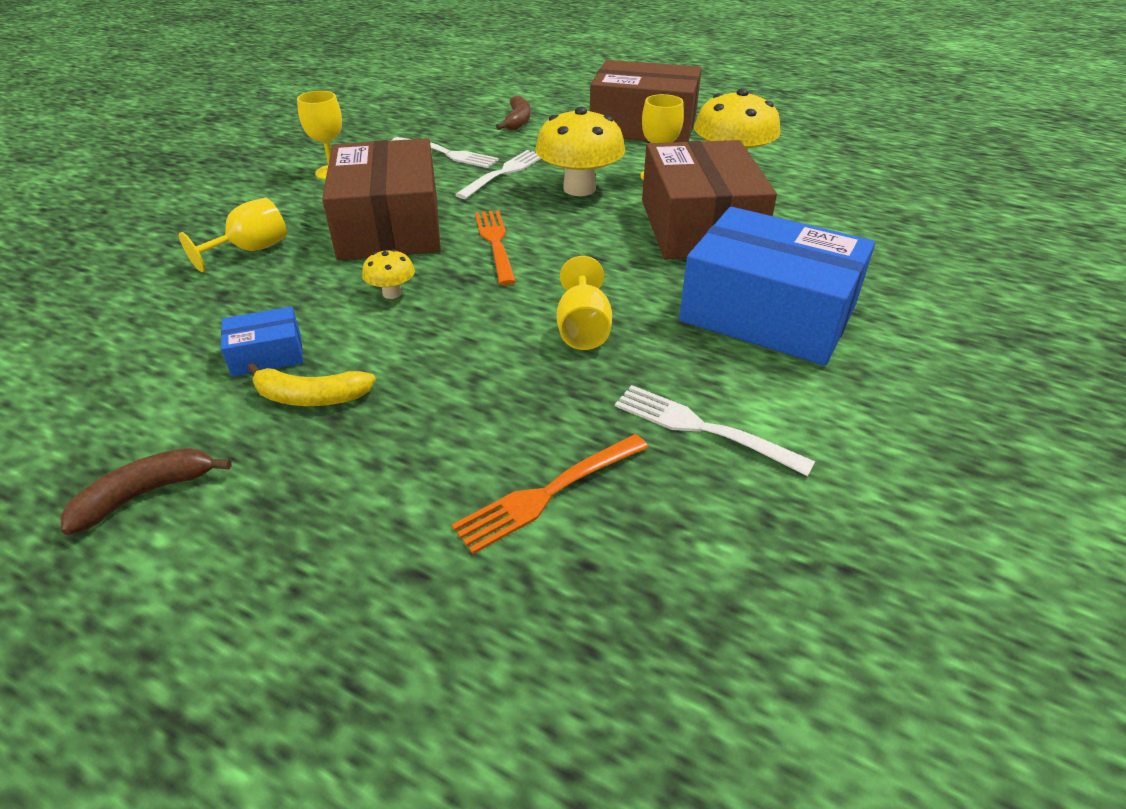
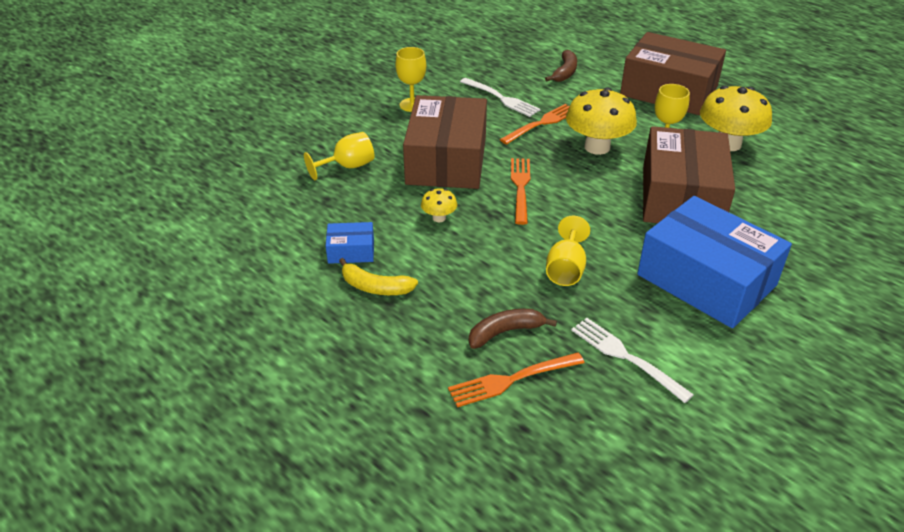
camera: 15 degrees right, 0 degrees up
brown banana [60,448,232,535] -> brown banana moved to [469,309,557,349]
white fork [455,150,542,199] -> orange fork [500,104,569,145]

